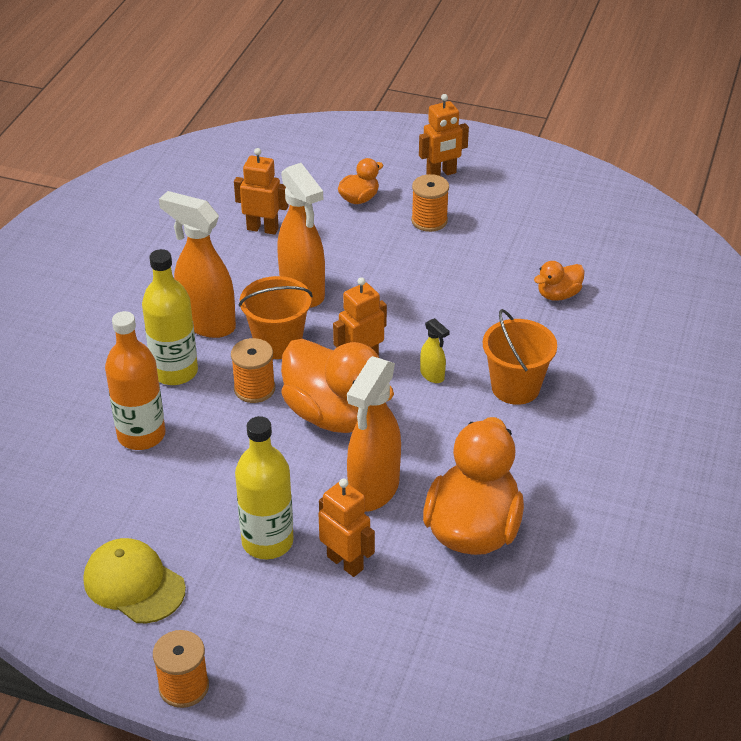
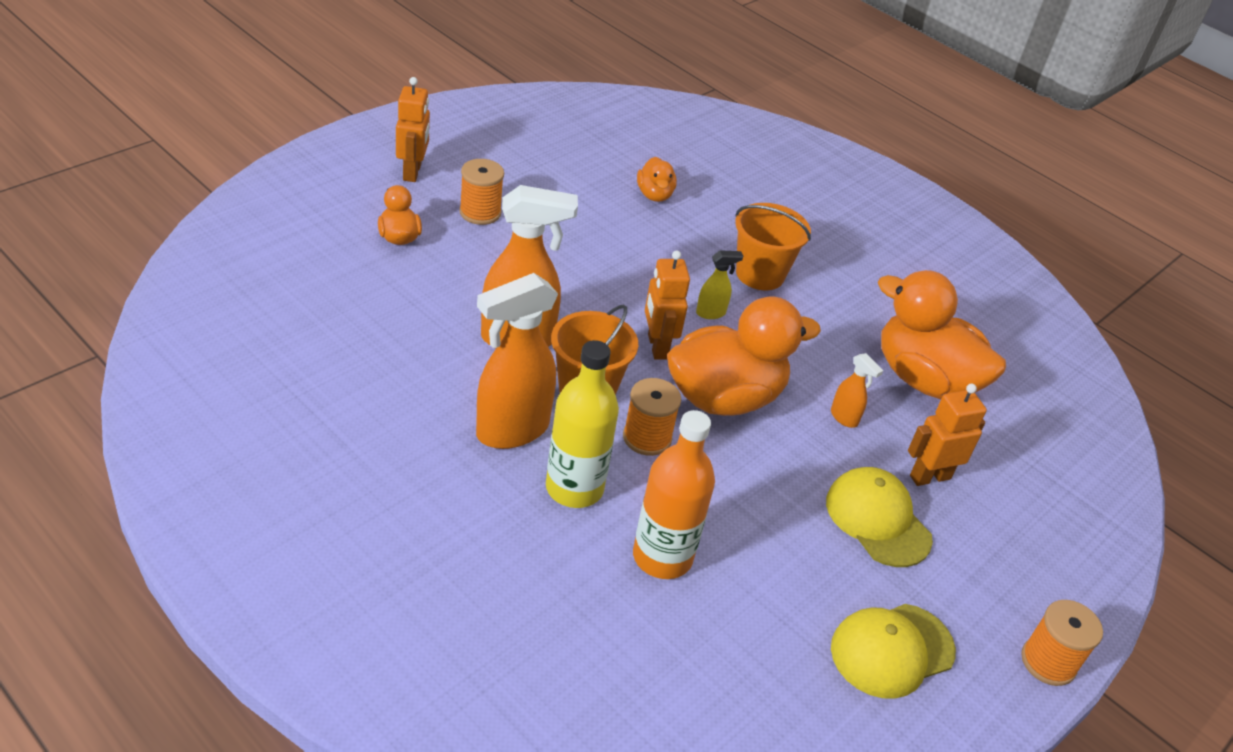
camera: 70 degrees left, 0 degrees up
orange robot [234,148,289,235] -> none
yellow bottle [235,416,294,559] -> yellow cap [826,467,933,567]
orange spray bottle [347,356,401,512] -> orange spray bottle [831,353,883,428], size x0.45

